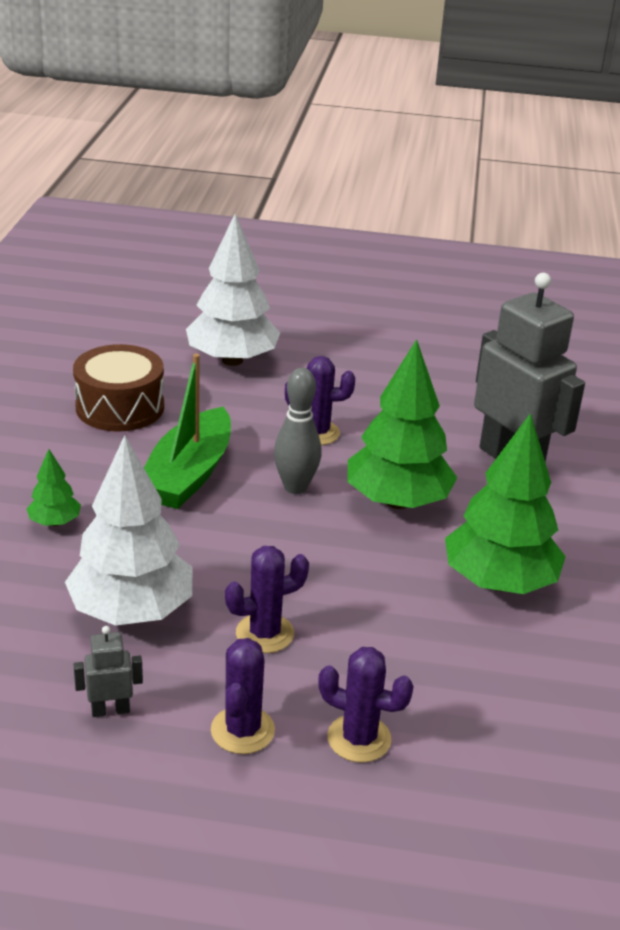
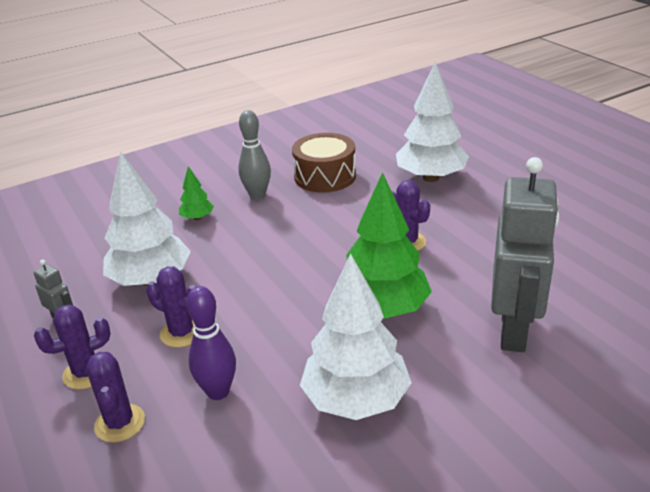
camera: 55 degrees right, 0 degrees up
green boat [144,354,231,509] -> none
grey bowling pin [274,368,322,494] -> grey bowling pin moved to [238,110,271,200]
green tree [445,413,566,594] -> white tree [300,253,412,420]
none -> purple bowling pin [186,286,236,400]

